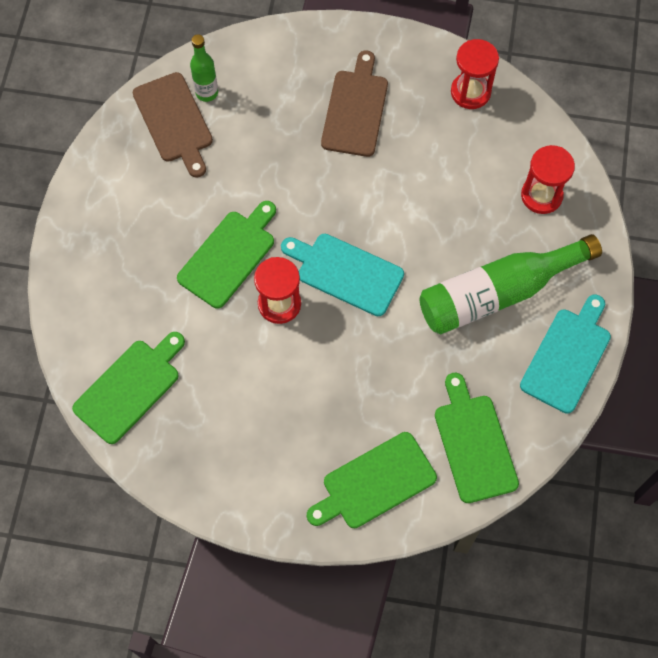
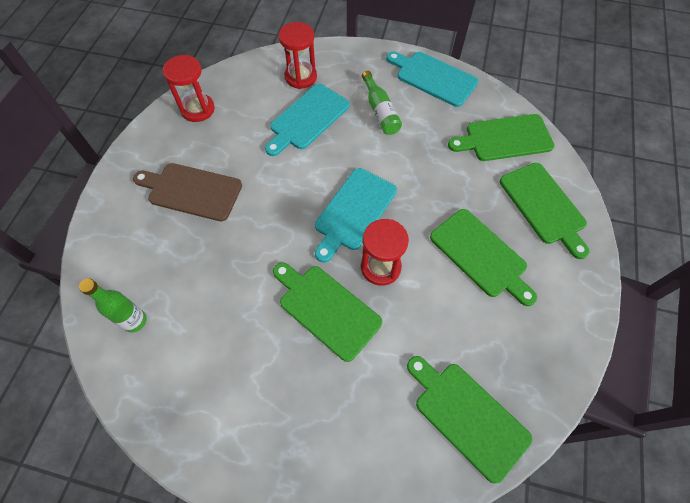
camera: 85 degrees left, 5 degrees down
brown cutting board [133,72,213,178] -> none
green bottle [419,234,602,334] -> green bottle [362,71,402,135], size x0.53
none -> turquoise cutting board [265,84,350,156]
none -> green cutting board [430,209,537,306]

